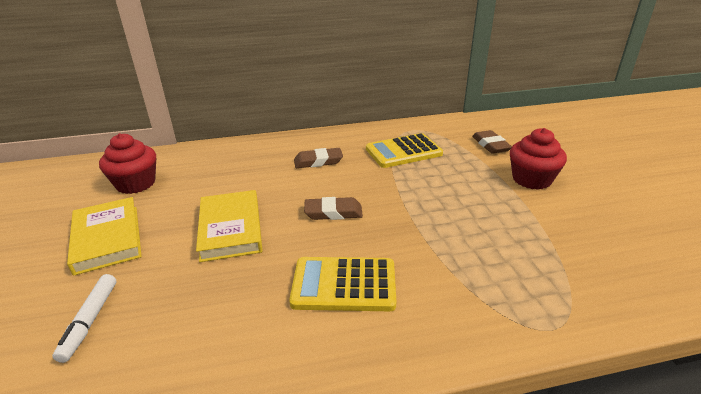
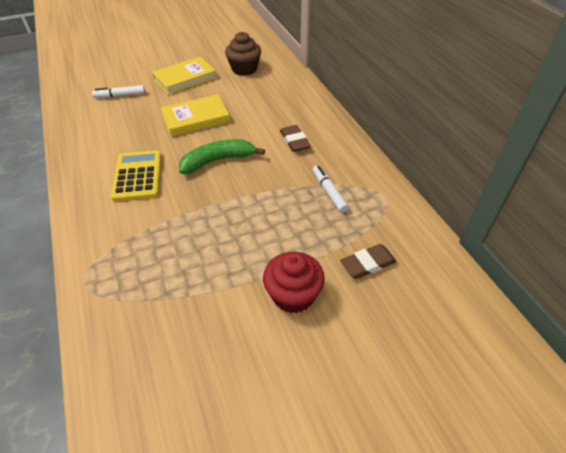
camera: 80 degrees right, 15 degrees up
red cupcake [99,133,156,194] -> brown cupcake [225,32,261,76]
brown eraser [304,197,363,220] -> green banana [179,139,265,174]
yellow calculator [366,133,443,168] -> white marker [312,165,349,213]

